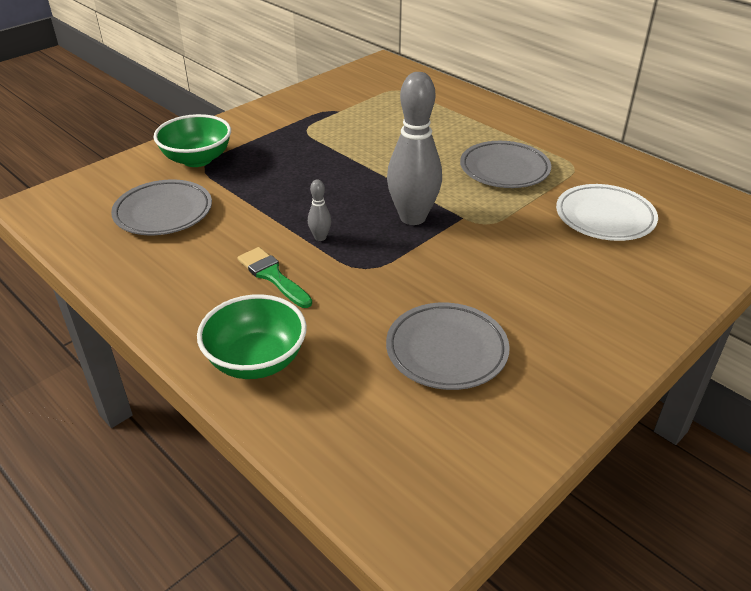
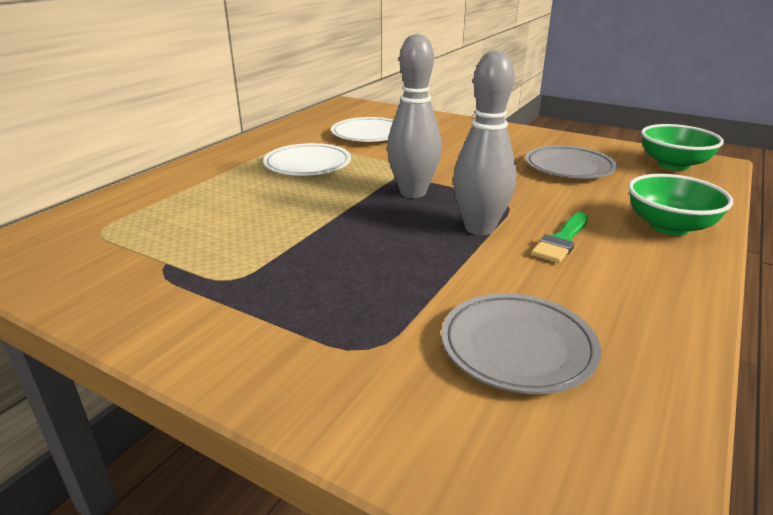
camera: 105 degrees left, 10 degrees down
green bowl [153,114,231,167] -> green bowl moved to [641,124,724,170]
grey bowling pin [308,179,331,241] -> grey bowling pin [453,50,516,235], size x2.36
grey plate [460,141,551,188] -> white plate [263,143,351,176]

